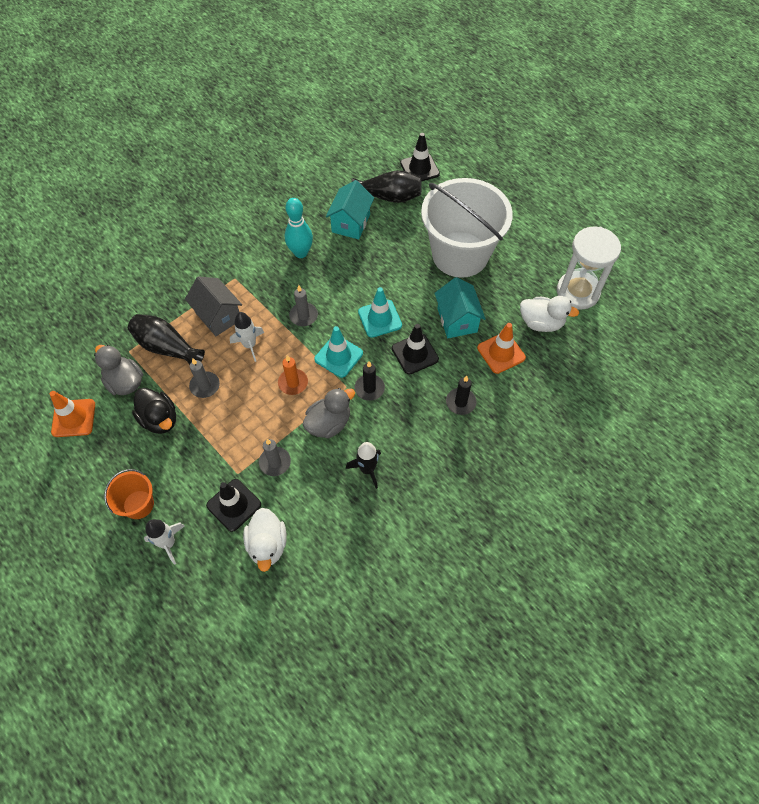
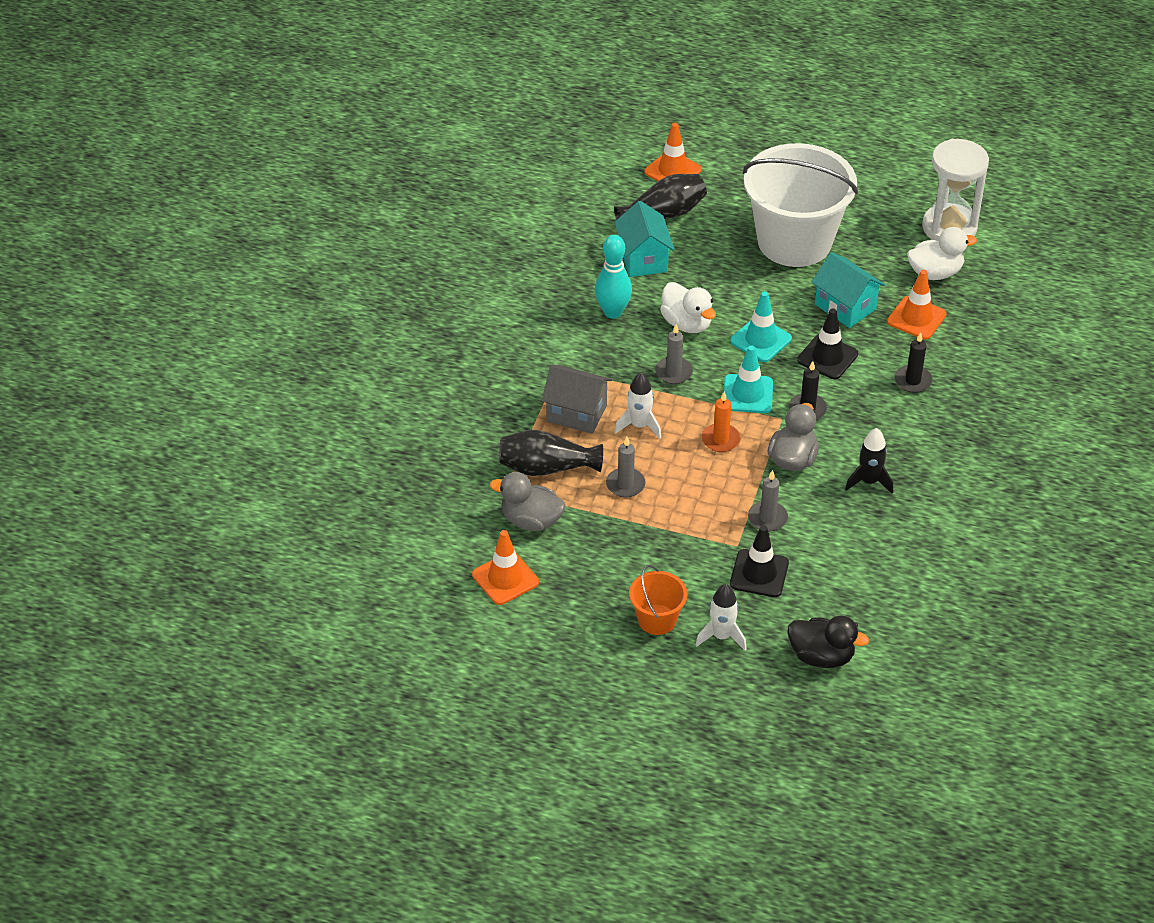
camera: 30 degrees left, 15 degrees down
black duck [132,388,176,434] -> black duck moved to [788,615,869,668]
white duck [243,508,287,572] -> white duck moved to [660,282,716,333]
black traffic cone [400,133,440,182] -> orange traffic cone [644,123,702,181]

